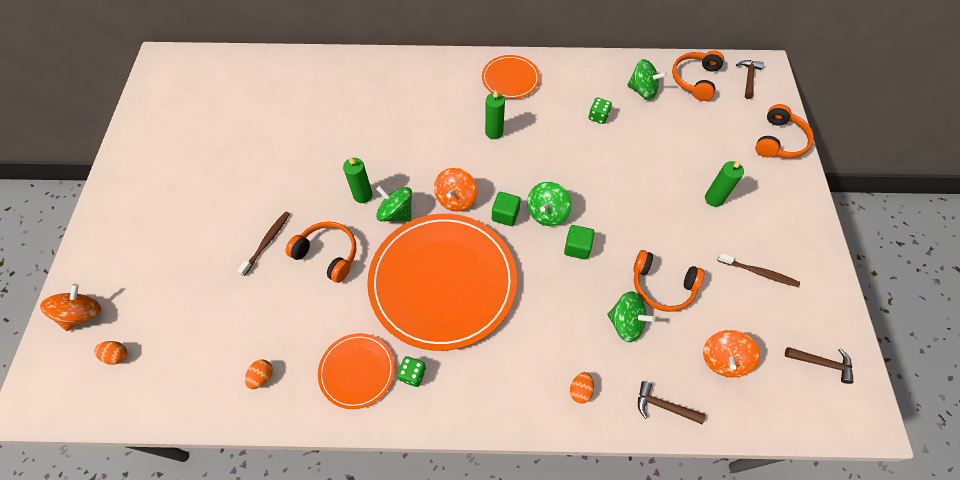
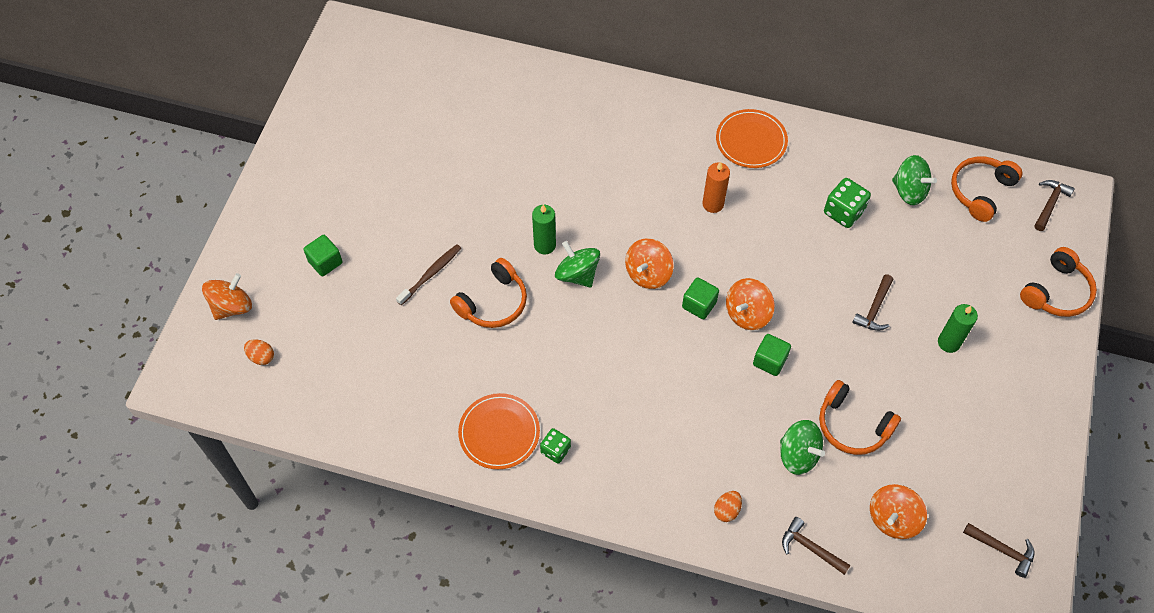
camera: 15 degrees right, 0 degrees up
orange egg [245,359,273,389] -> none
orange headphones [286,221,356,283] -> orange headphones turned 90 degrees clockwise [450,258,527,328]
orange plate [367,214,517,351] -> none
green candle [485,90,505,139] -> orange candle [702,162,730,213]
green spinning top [527,182,572,226] -> orange spinning top [726,278,775,330]
green dice [589,98,612,124] -> green dice [824,178,871,228], size x1.53
brown toothbrush [717,253,800,287] -> none
none -> green cube [304,235,342,276]
none -> brown hammer [852,275,893,331]

